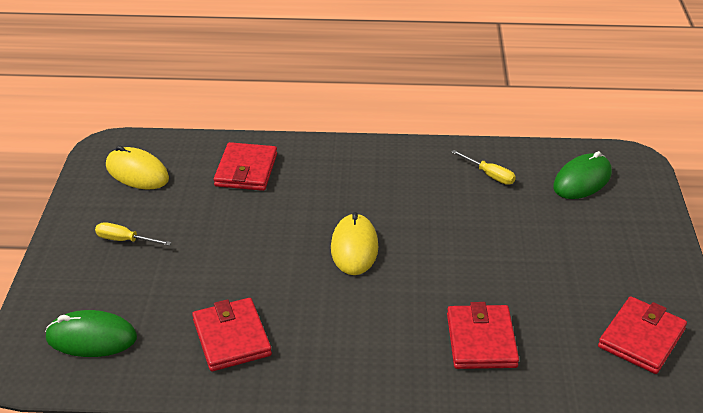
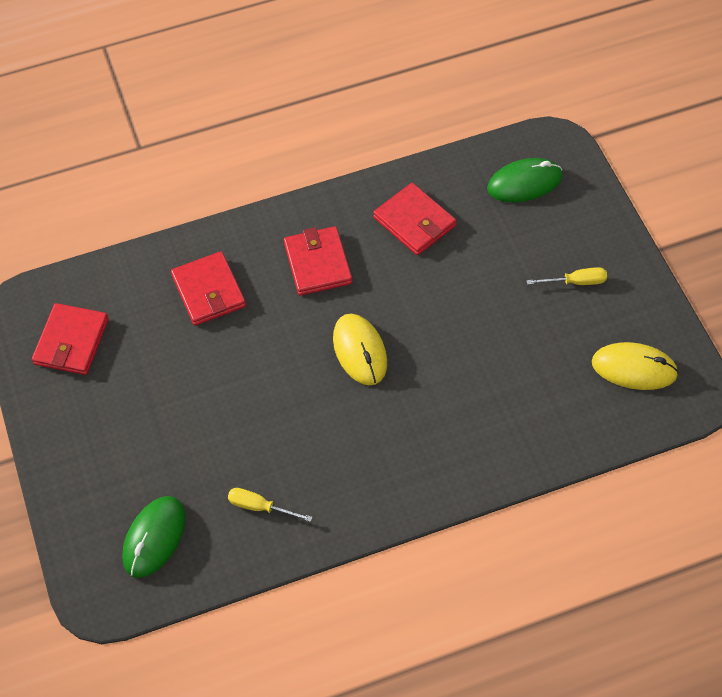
camera: 160 degrees right, 20 degrees up
red wallet [214,142,277,191] -> red wallet moved to [284,226,352,296]

